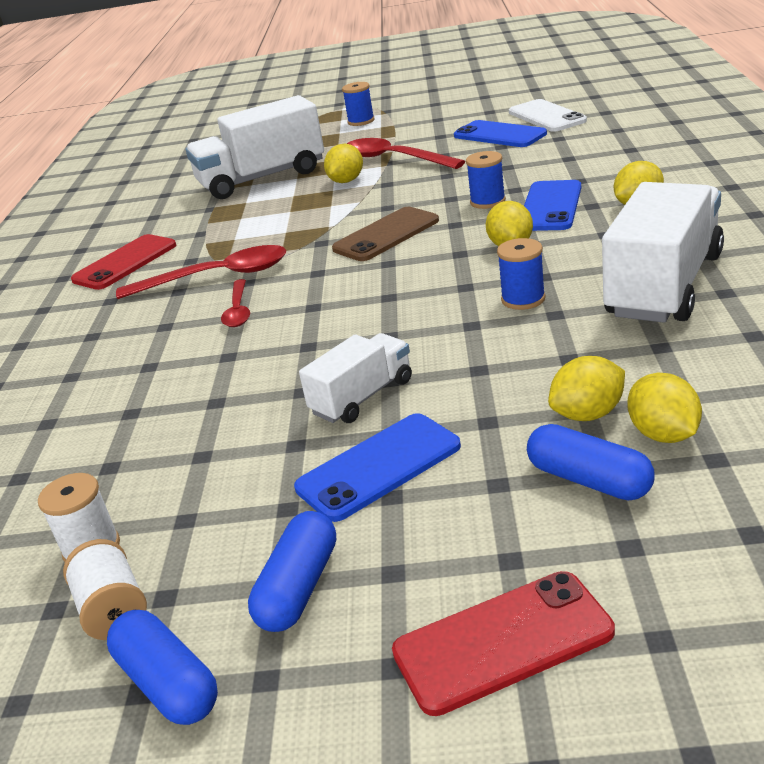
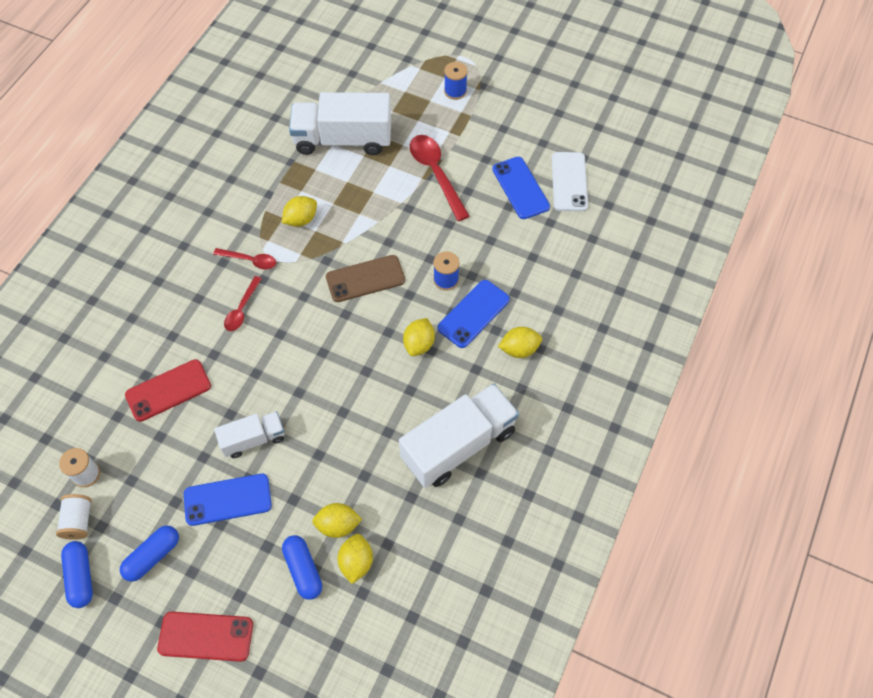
camera: 20 degrees right, 30 degrees up
red phone [71,234,176,290] -> red phone moved to [125,359,211,422]
red spoon [116,245,287,299] -> red spoon [213,248,276,270], size x0.57
yellow lemon [324,144,363,183] -> yellow lemon moved to [282,196,317,227]
blue spool [497,238,545,310] -> none

